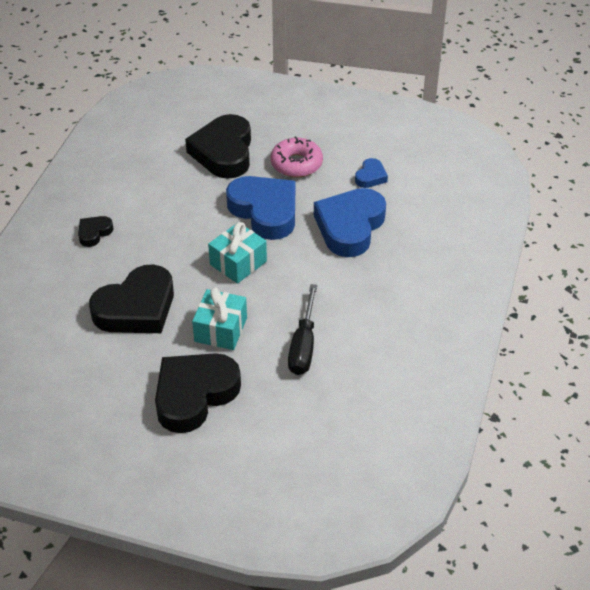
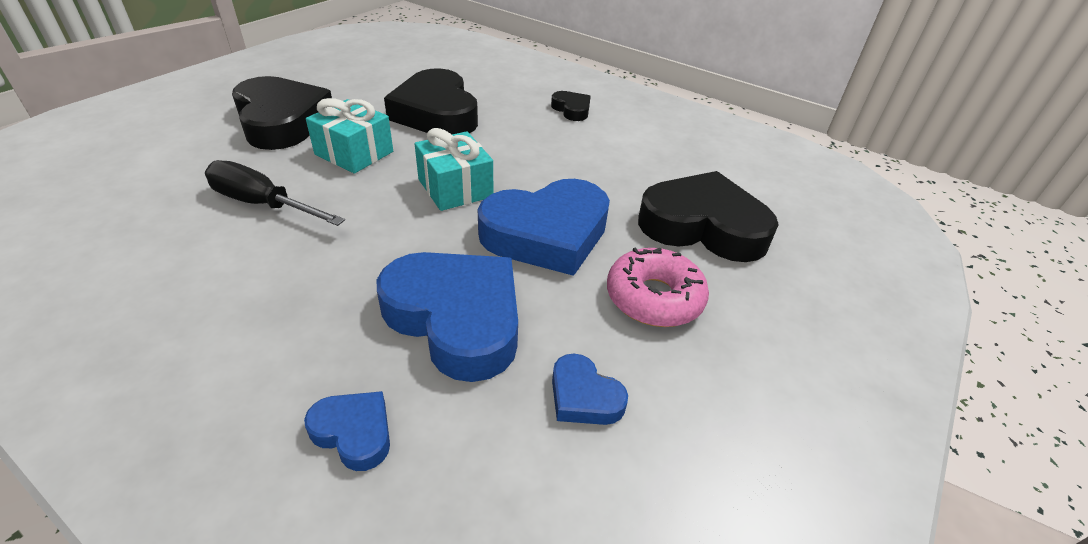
camera: 105 degrees right, 5 degrees down
none -> blue heart [304,391,390,471]

